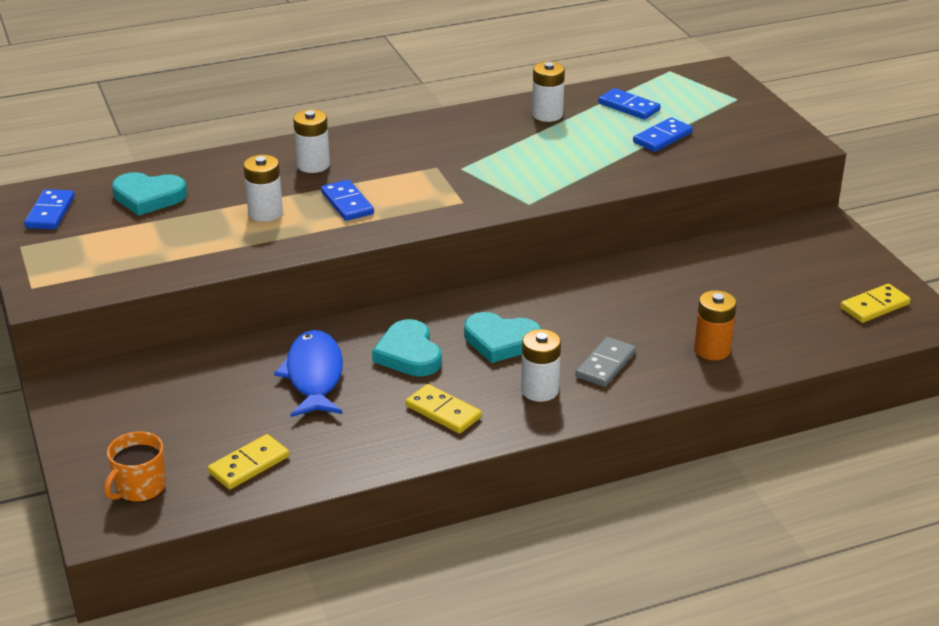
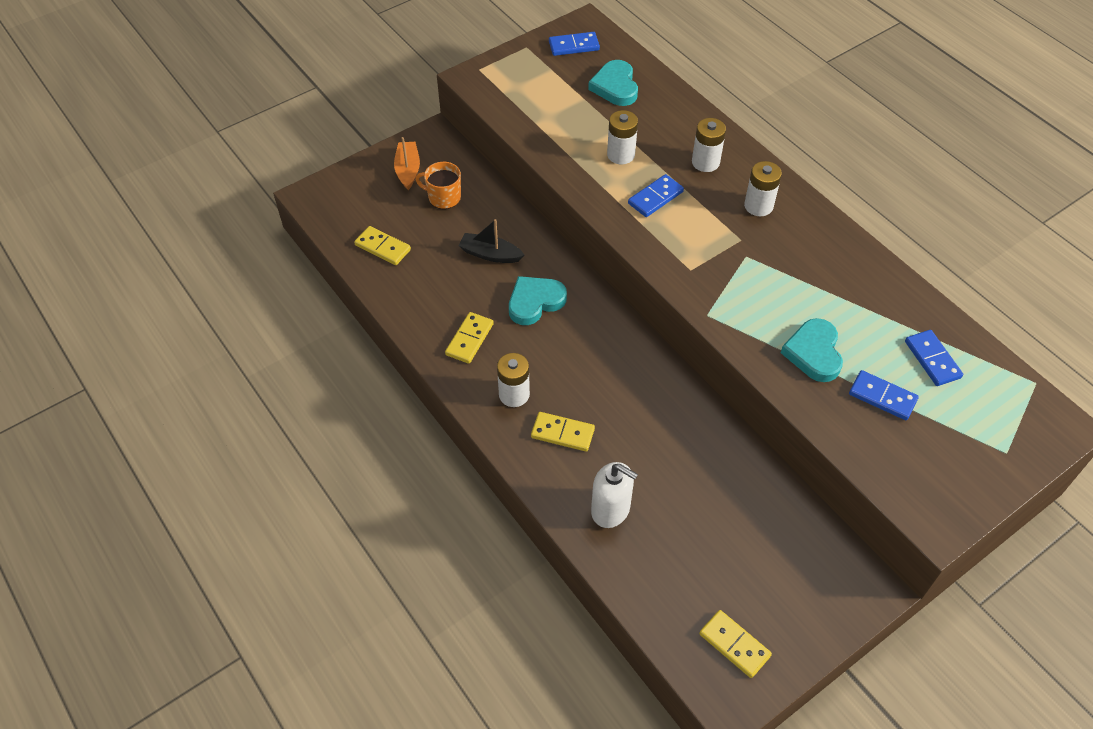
camera: 75 degrees right, 20 degrees up
orange mug [104,431,166,503] -> orange mug moved to [415,162,461,209]
blue fish [274,330,343,417] -> black boat [459,219,524,263]
turquoise heart [464,312,541,363] -> turquoise heart moved to [781,318,843,382]
white battery [532,61,565,122] -> white battery moved to [744,161,782,216]
grey domino [575,337,636,387] -> yellow domino [531,412,595,452]
blue domino [598,88,661,120] -> blue domino turned 45 degrees counterclockwise [905,330,963,386]
orange battery [694,290,737,360] -> white soap dispenser [591,462,638,528]
none -> orange boat [394,137,420,190]

